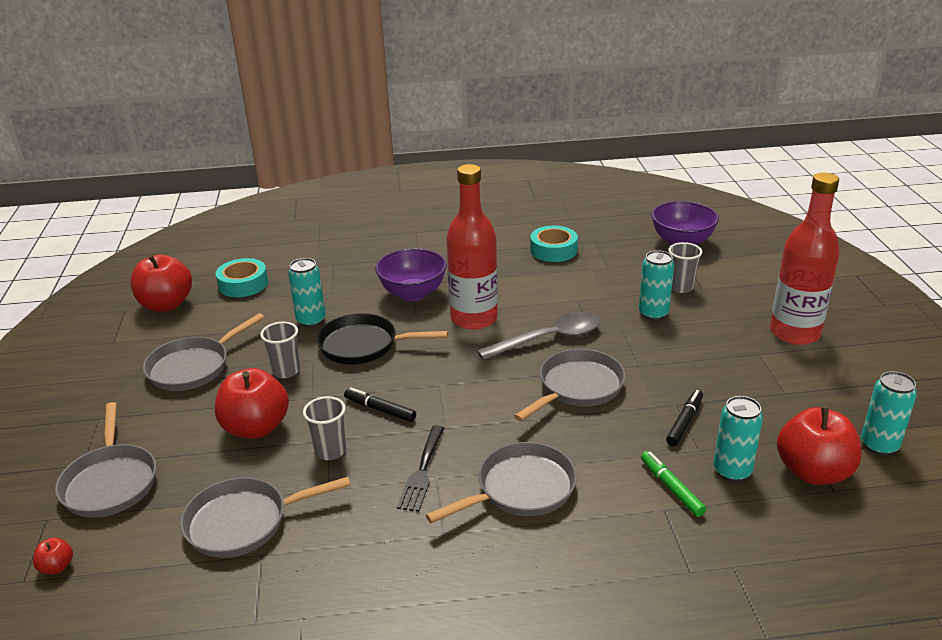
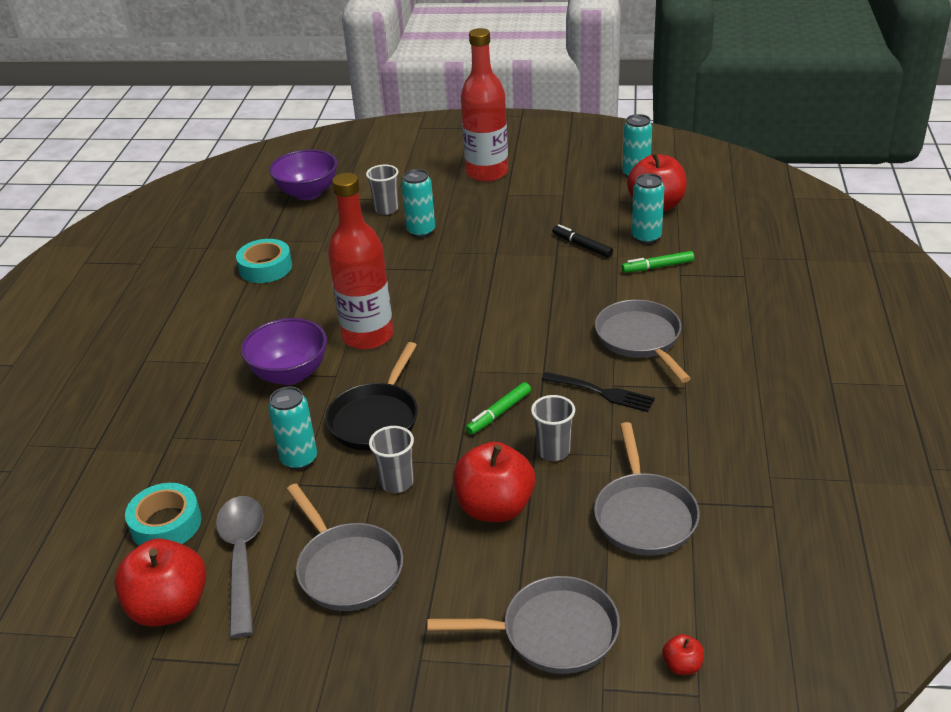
camera: 75 degrees left, 5 degrees up
black marker [344,388,416,422] -> green marker [466,382,531,435]
grey spoon [477,312,600,360] -> grey spoon moved to [216,496,264,638]
grey pan [514,349,626,422] -> none

